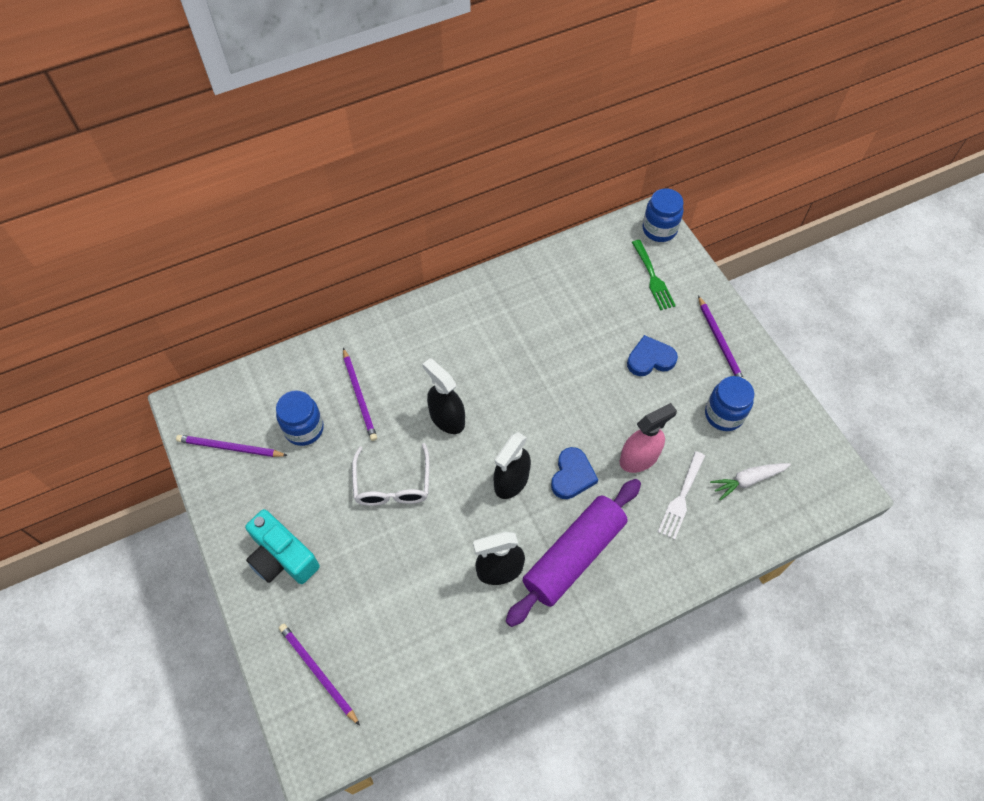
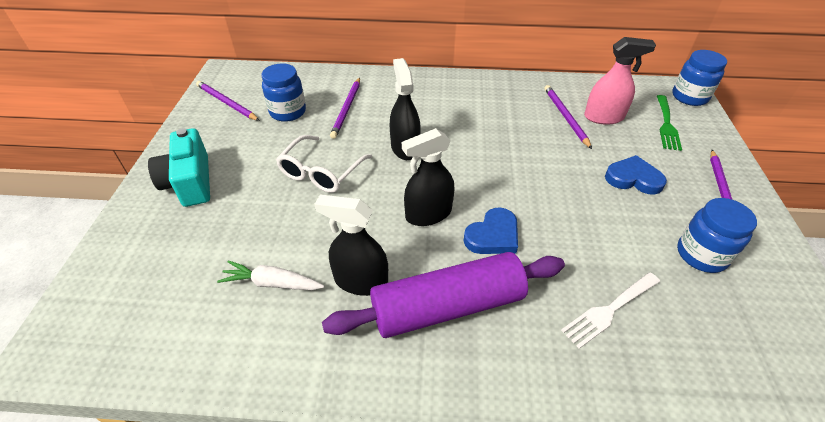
camera: 30 degrees right, 15 degrees down
purple pencil [279,624,360,726] -> purple pencil moved to [544,85,592,149]
pink spray bottle [619,403,677,473] -> pink spray bottle moved to [584,37,656,125]
white carrot [710,463,791,500] -> white carrot moved to [217,260,324,290]

